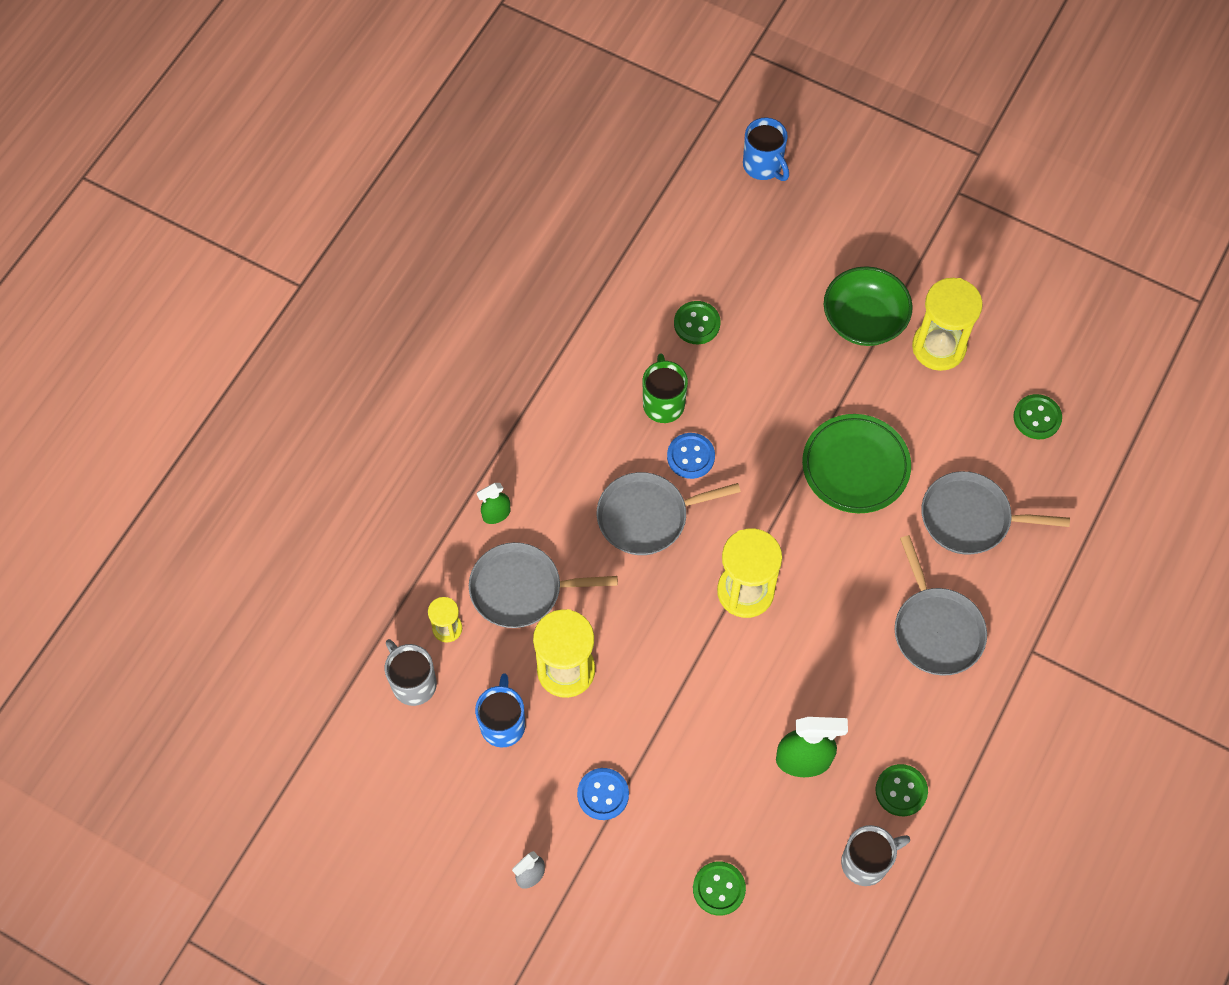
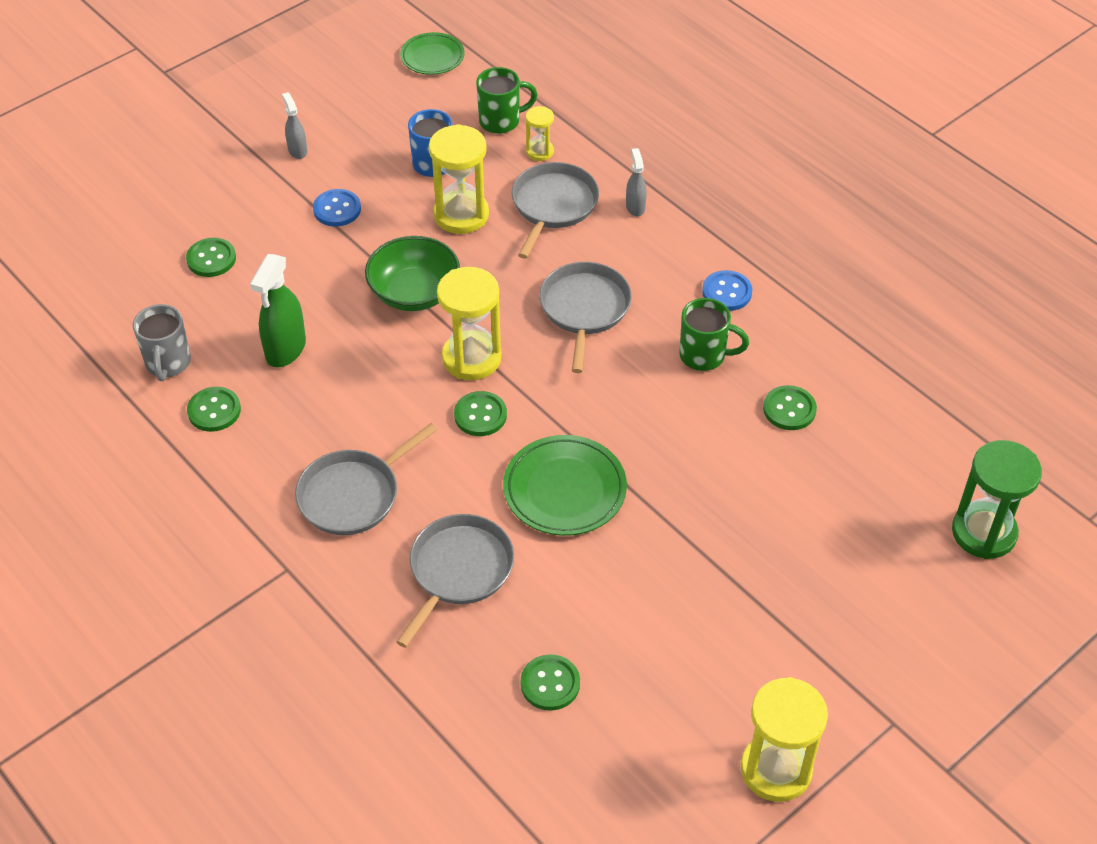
camera: 110 degrees right, 15 degrees down
grey mug [385,639,437,706] -> green mug [476,67,538,134]
green spray bottle [477,483,510,524] -> grey spray bottle [626,148,647,216]
blue button [667,433,715,479] -> blue button moved to [702,270,752,311]
blue mug [743,118,789,181] -> green hourglass [952,440,1042,559]
green bowl [824,266,913,346] -> green bowl moved to [365,236,460,311]
grey pan [895,535,987,675] -> grey pan turned 45 degrees counterclockwise [295,423,438,535]
yellow hourglass [912,278,983,371] -> yellow hourglass moved to [741,677,828,802]
none -> green plate [400,32,465,75]
none -> green button [454,391,507,436]

